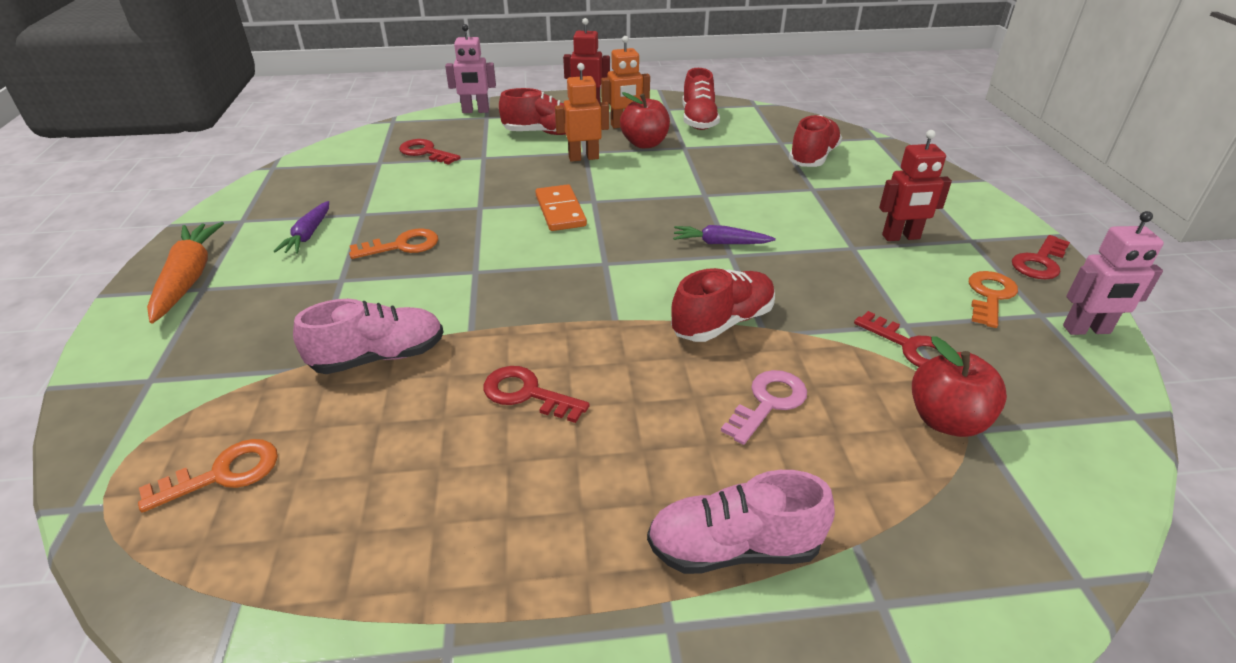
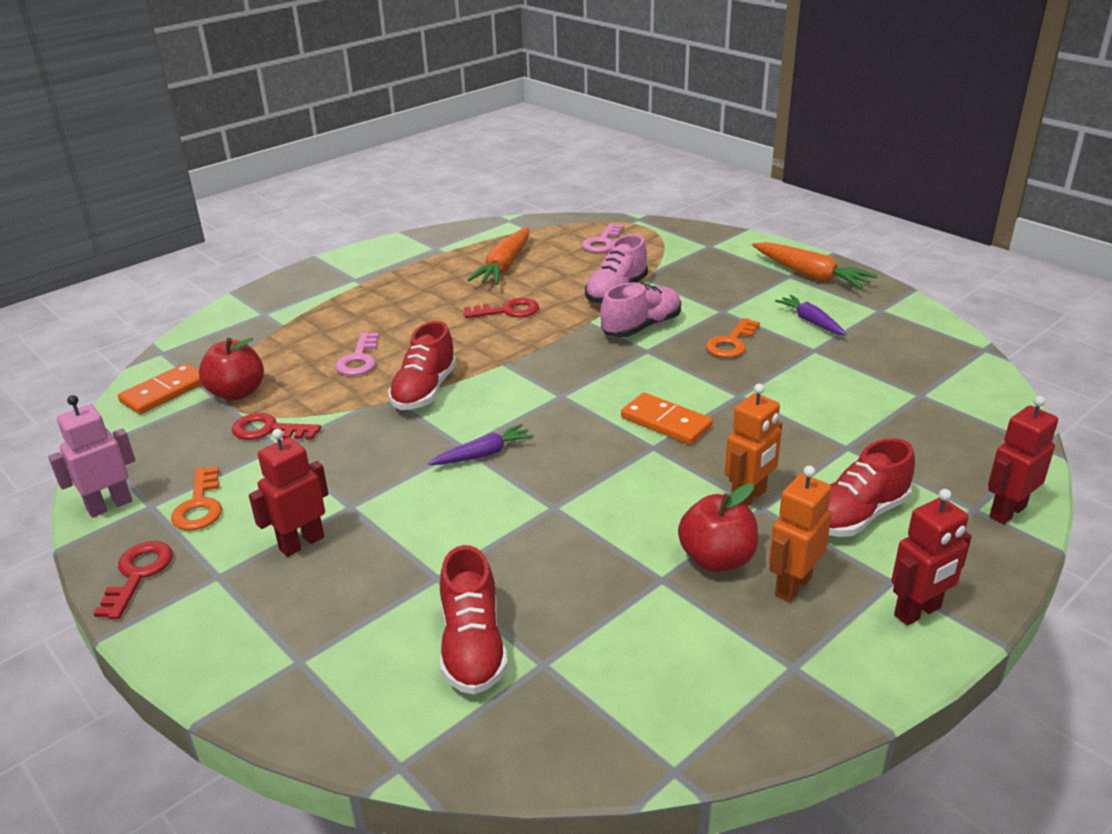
camera: 145 degrees right, 5 degrees down
orange key [138,439,278,513] -> pink key [582,223,624,253]
red key [399,139,460,165] -> none
pink robot [445,24,496,113] -> red robot [988,396,1058,524]
pink shoe [647,470,835,574] -> pink shoe moved to [600,282,681,337]
red shoe [682,68,720,130] -> none
none -> orange domino [118,363,202,414]
none -> orange carrot [467,227,529,285]

